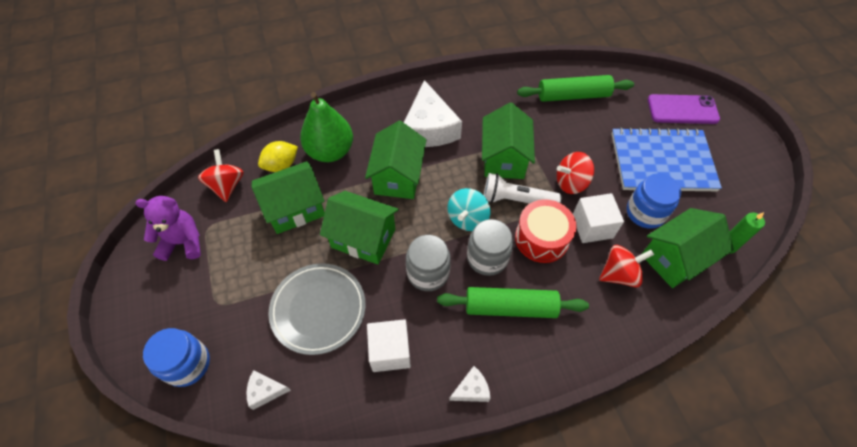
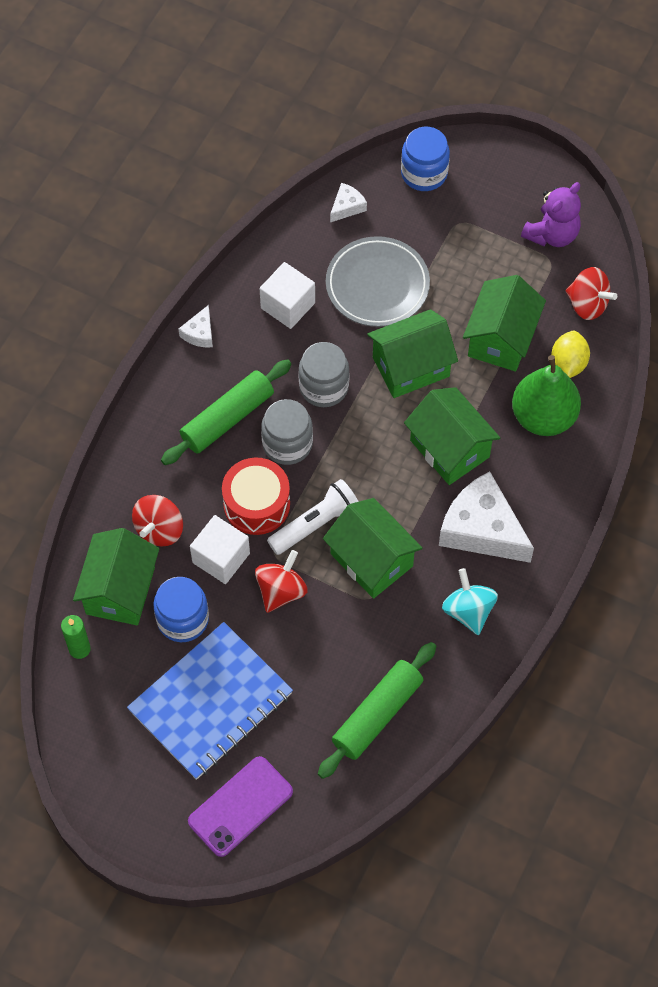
camera: 135 degrees right, 5 degrees up
turquoise spinning top [447,188,490,231] -> turquoise spinning top moved to [442,568,498,635]

